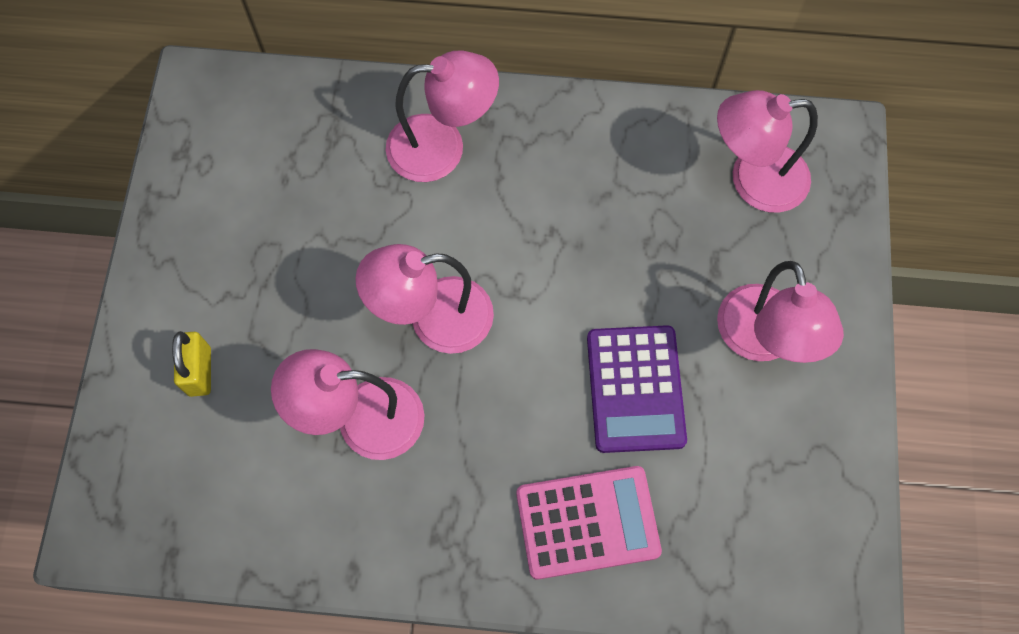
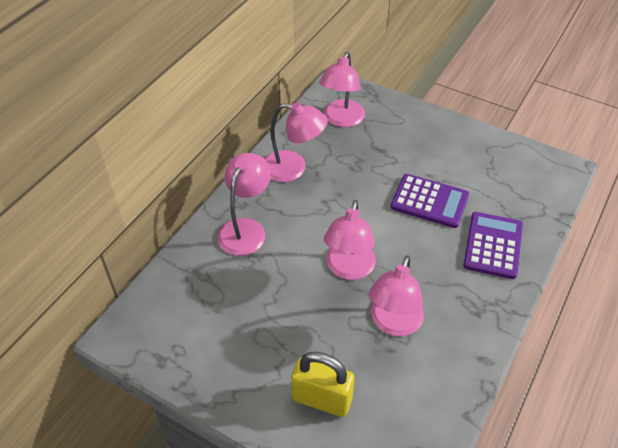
camera: 65 degrees left, 20 degrees down
yellow padlock [172,331,211,397] -> yellow padlock [291,352,355,417], size x1.58
pink calculator [517,466,662,579] -> purple calculator [463,212,523,279]
pink lamp [717,261,844,363] -> pink lamp moved to [265,102,328,182]

